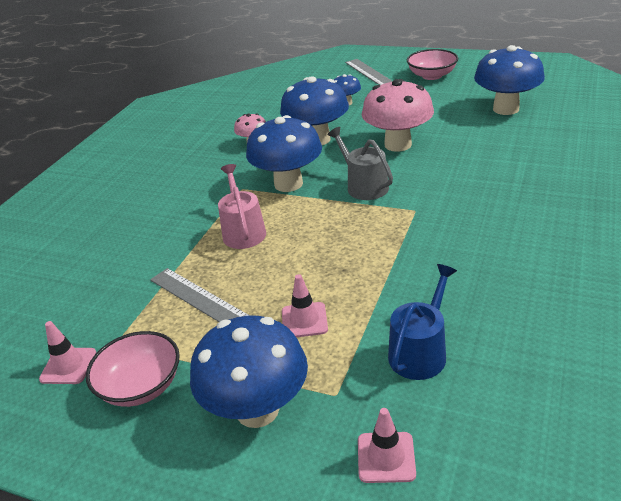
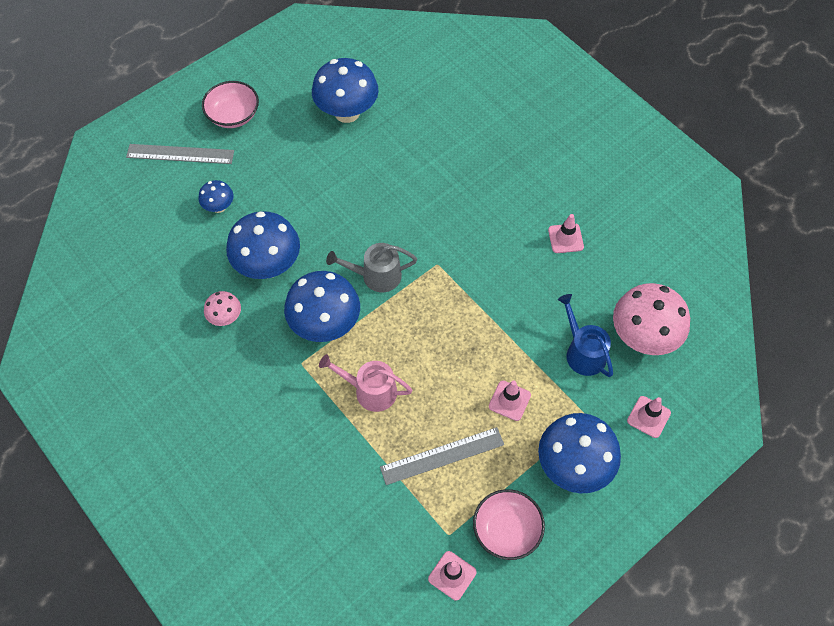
camera: 65 degrees left, 25 degrees up
pink mushroom [362,79,434,152] -> pink mushroom moved to [613,283,690,355]
none -> pink traffic cone [548,214,584,253]

